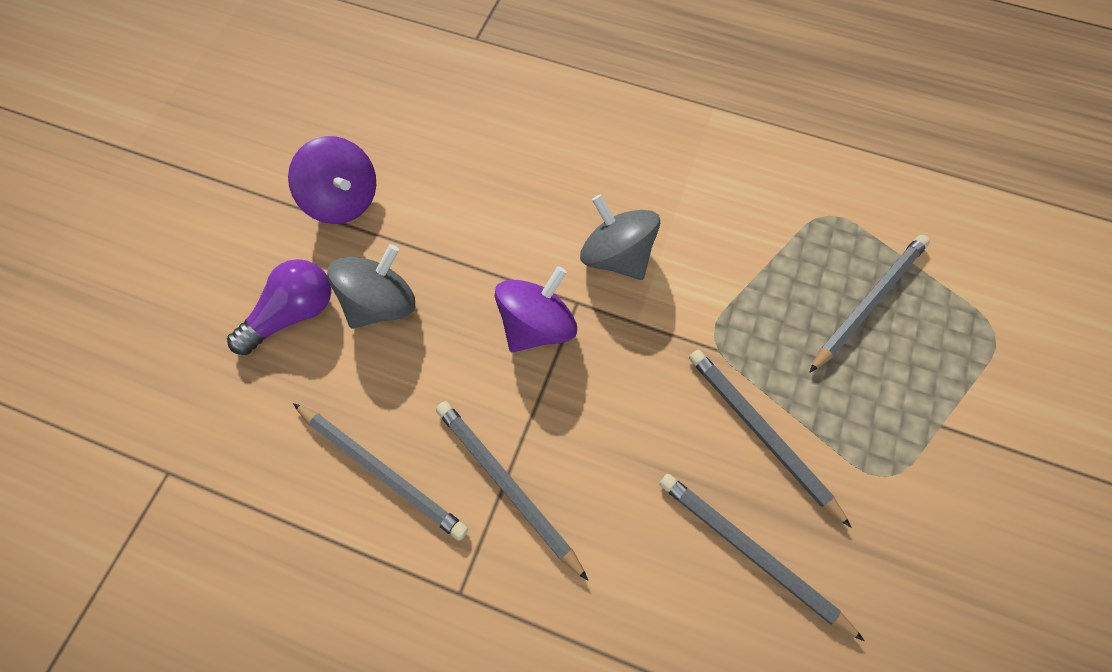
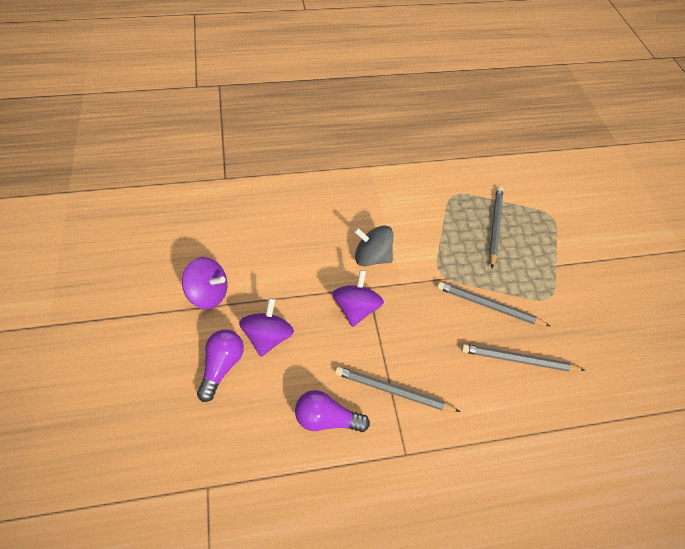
camera: 35 degrees left, 10 degrees down
grey pencil [293,403,468,541] -> purple light bulb [295,390,370,432]
grey spinning top [327,244,415,329] -> purple spinning top [239,298,294,357]

